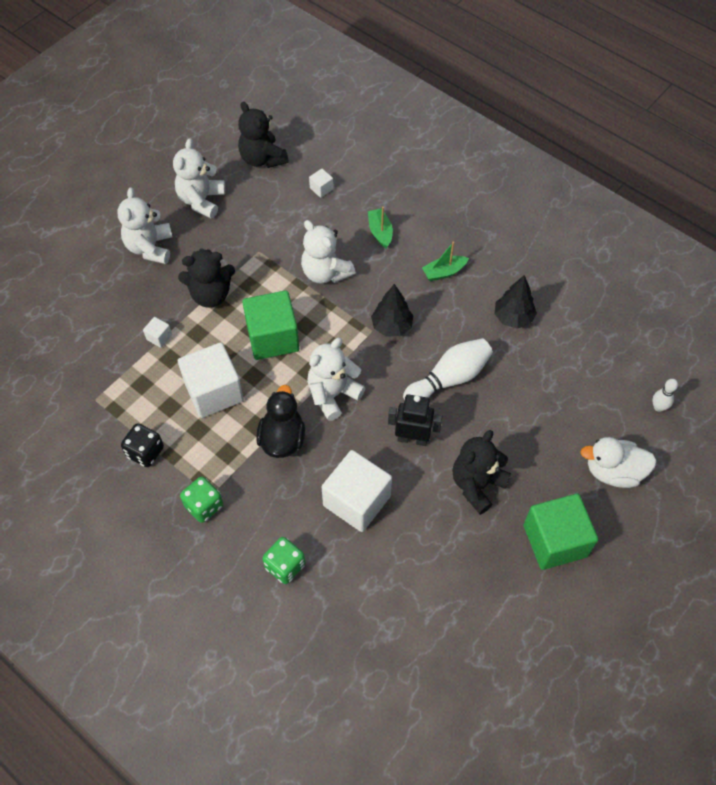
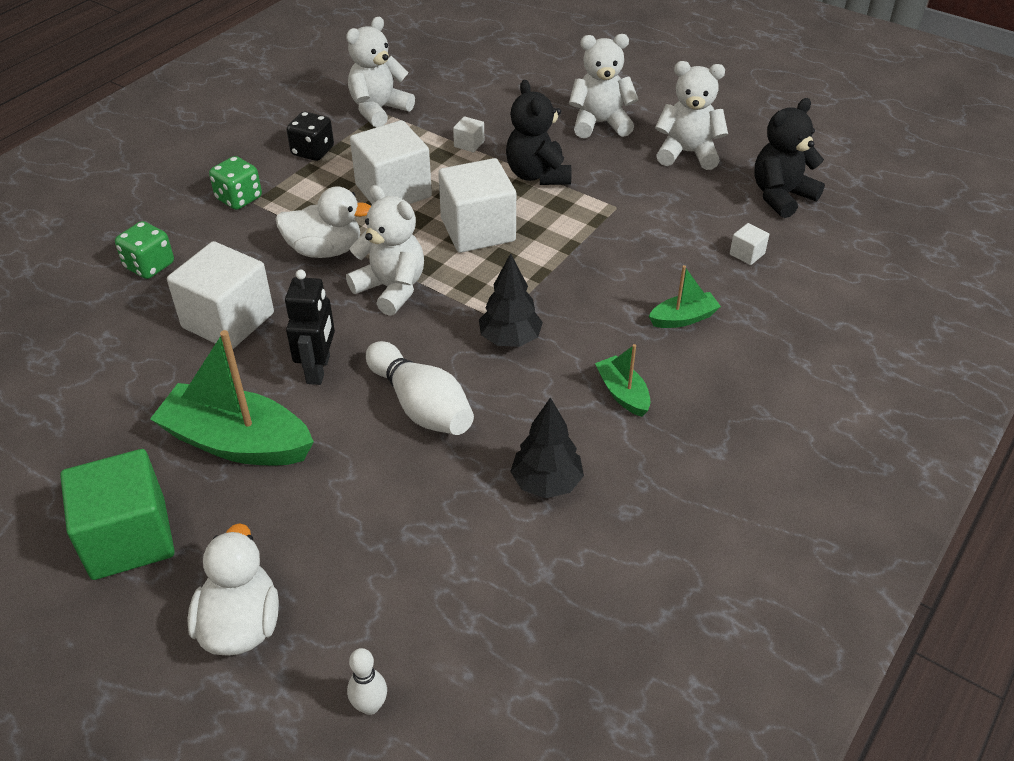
camera: 85 degrees right, 15 degrees down
green cube [242,290,299,360] -> white cube [438,158,516,253]
black duck [256,385,305,458] -> white duck [276,186,371,258]
white teddy bear [301,220,355,284] -> white teddy bear moved to [346,17,415,127]
black teddy bear [452,430,511,515] -> green boat [150,330,314,465]

